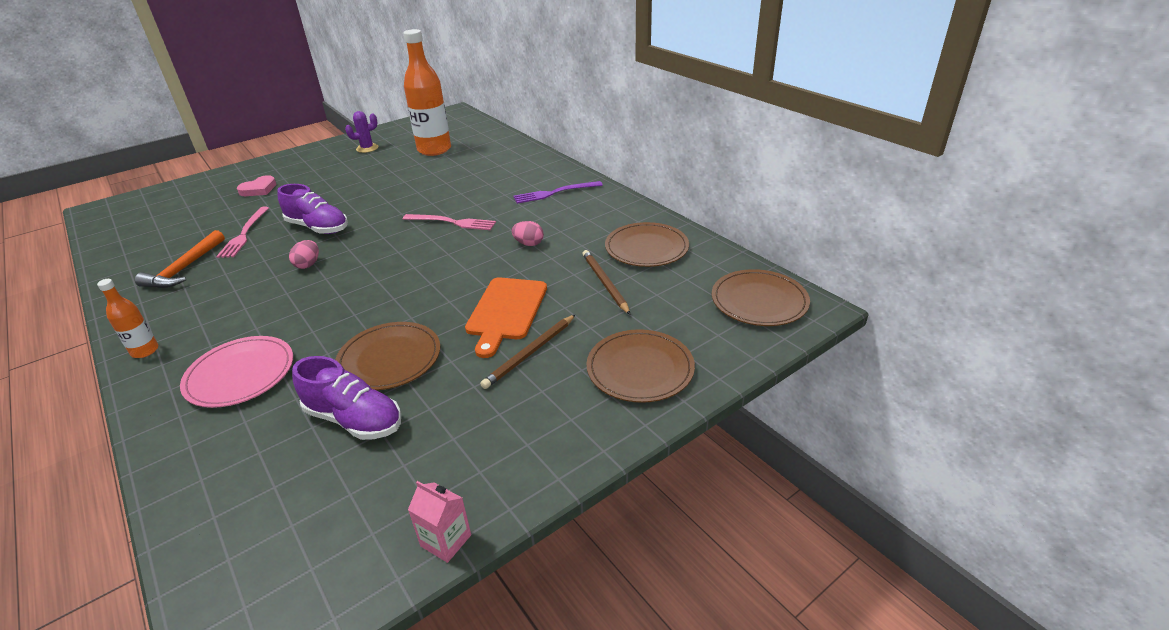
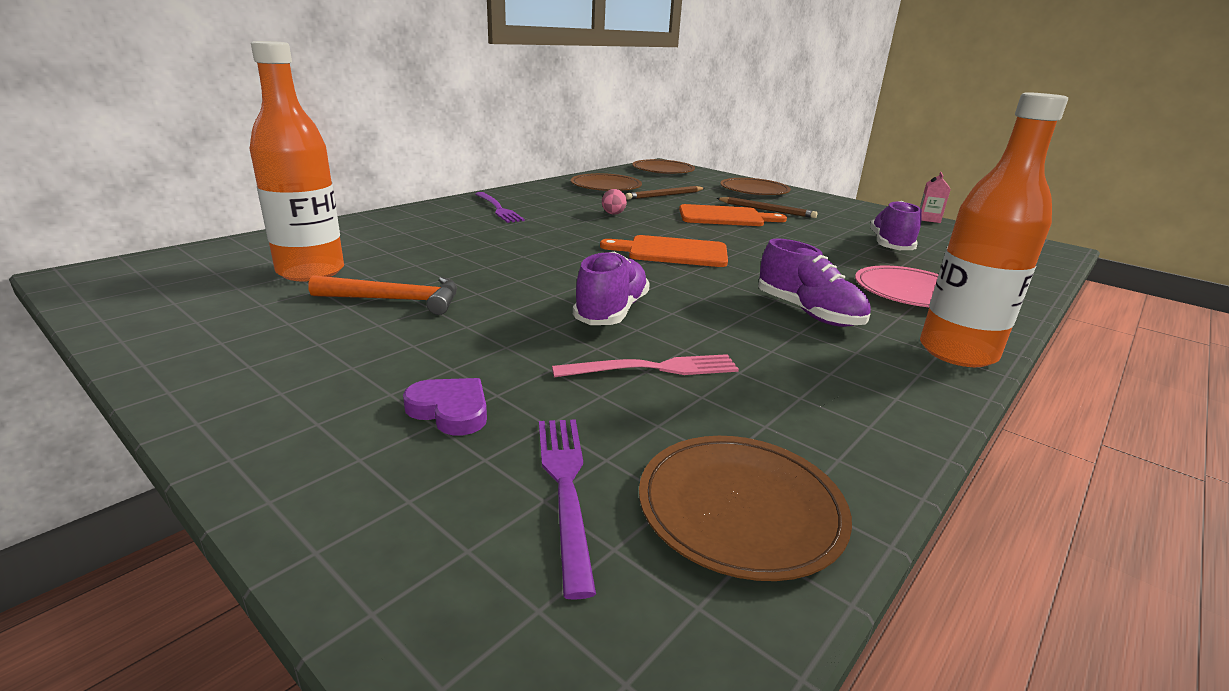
camera: 105 degrees left, 10 degrees down
orange bottle [97,279,158,358] -> orange bottle [920,92,1068,367], size x2.12
orange hammer [135,230,225,288] -> orange hammer moved to [308,275,457,315]
pink heart [237,175,276,196] -> purple heart [403,378,487,436]
pink egg [289,240,319,269] -> none
brown plate [335,322,440,390] -> brown plate moved to [639,436,852,581]
purple cactus [345,111,378,153] -> none
pink fork [403,214,496,230] -> none
none -> purple fork [539,419,596,600]
none -> orange cutting board [600,235,728,267]
none -> purple shoe [758,238,871,327]

